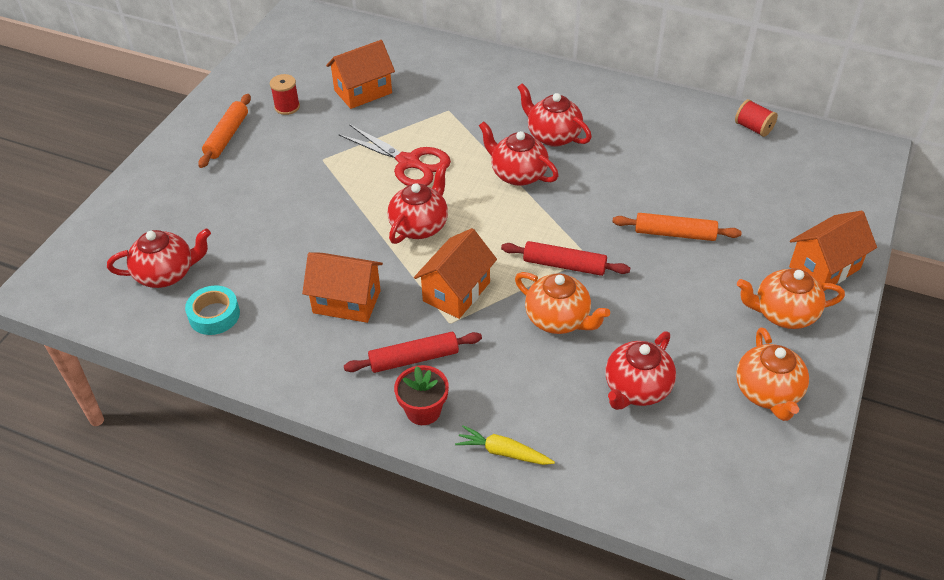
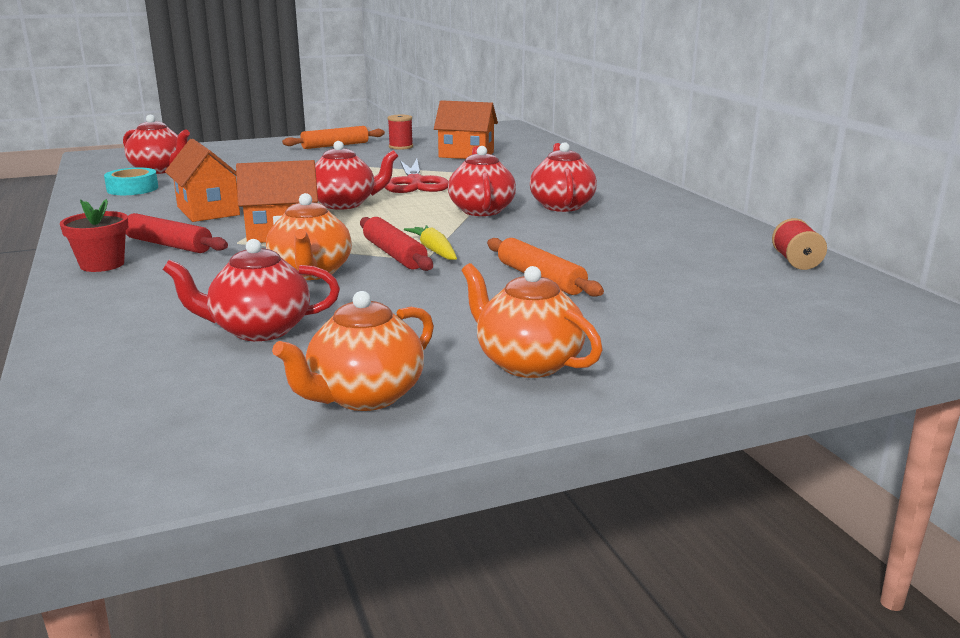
camera: 45 degrees right, 25 degrees down
yellow carrot [455,425,555,465] -> yellow carrot moved to [404,225,457,260]
orange house [789,210,877,291] -> none

